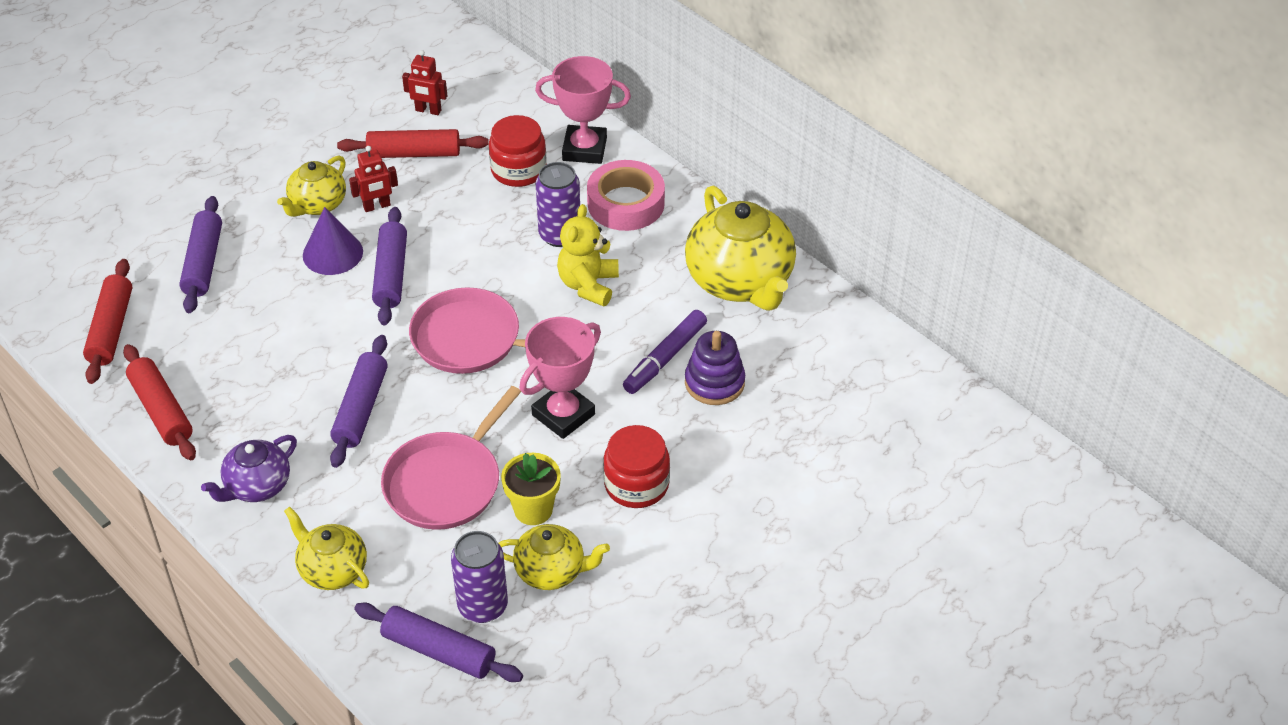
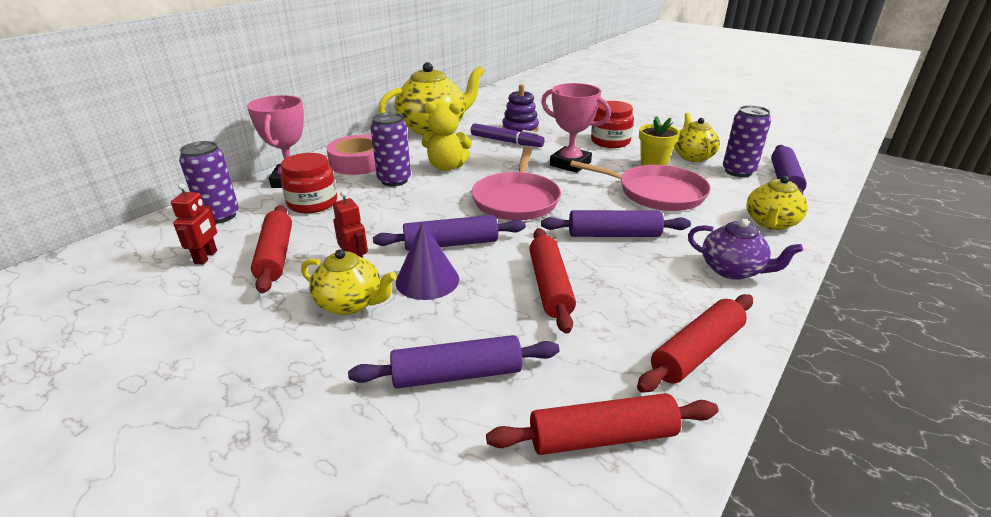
camera: 100 degrees left, 15 degrees down
none -> purple can [179,141,239,224]
none -> red rolling pin [529,228,576,334]

